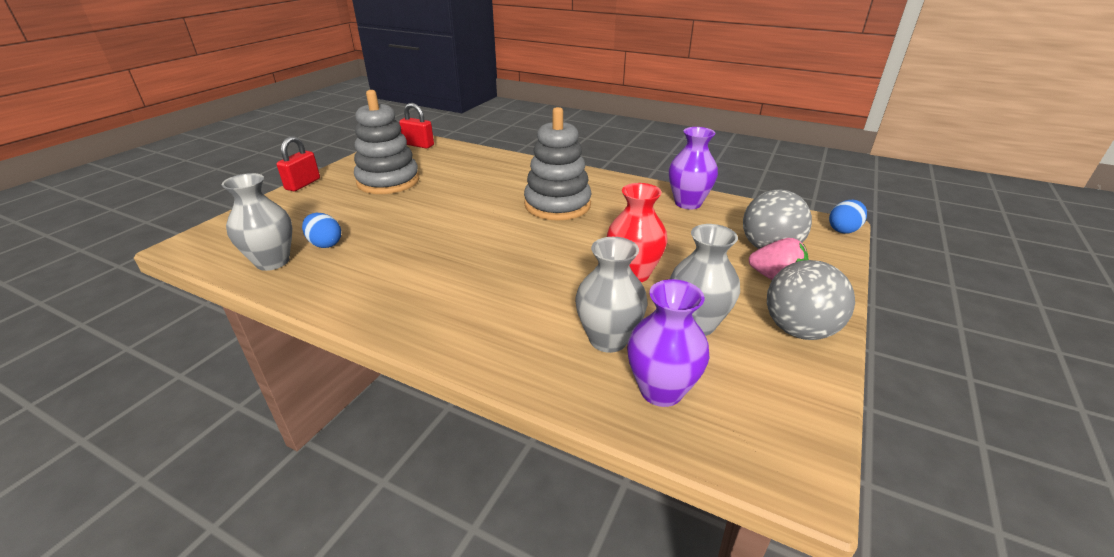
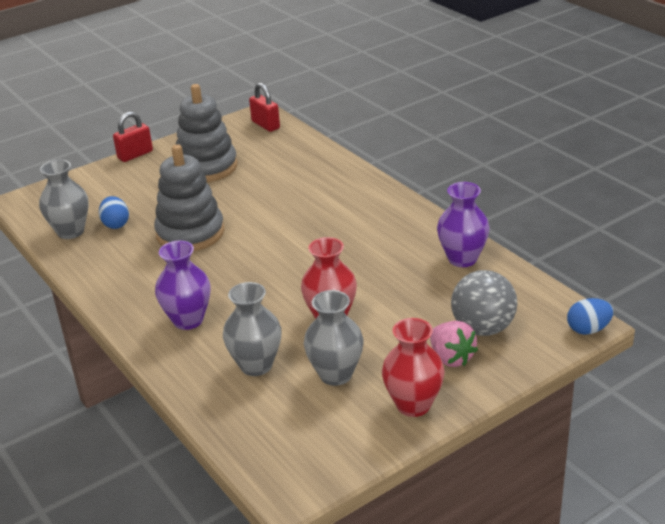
camera: 30 degrees right, 0 degrees up
grey stacking toy [524,107,591,221] -> grey stacking toy moved to [154,144,224,251]
purple vase [627,279,710,407] -> purple vase moved to [155,240,211,330]
grey ball [767,260,855,340] -> red vase [382,318,445,417]

